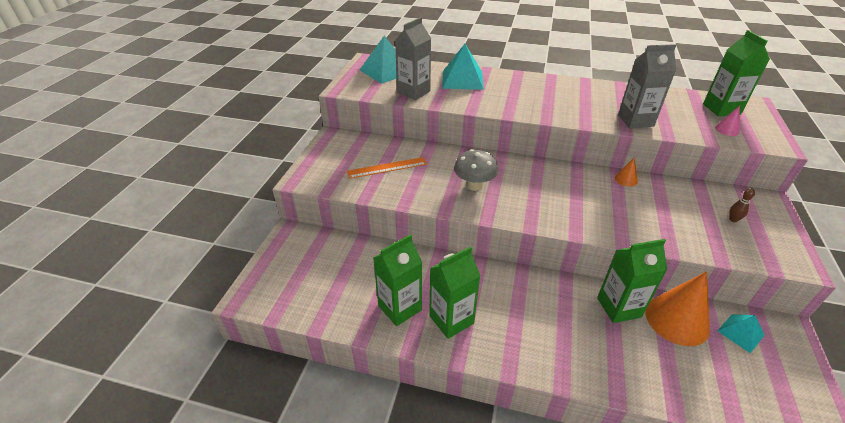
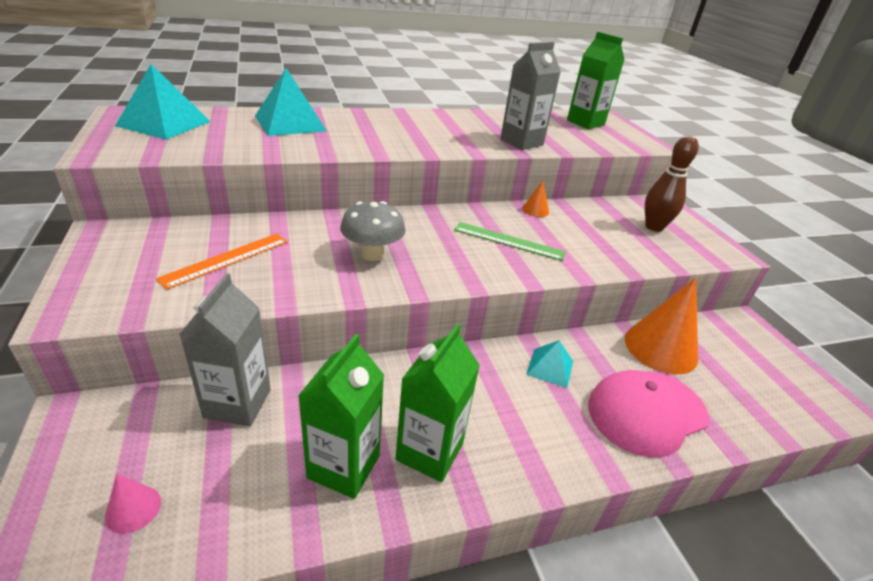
camera: 35 degrees left, 5 degrees down
grey carton [395,17,431,100] -> grey carton moved to [179,273,271,426]
green carton [597,239,667,323] -> none
pink cone [715,106,740,136] -> pink cone moved to [105,474,161,534]
turquoise pyramid [717,314,765,353] -> turquoise pyramid moved to [526,340,573,388]
brown bowling pin [729,188,755,222] -> brown bowling pin [645,136,699,232], size x2.13
none -> green ruler [454,222,566,261]
none -> pink cap [588,370,709,457]

